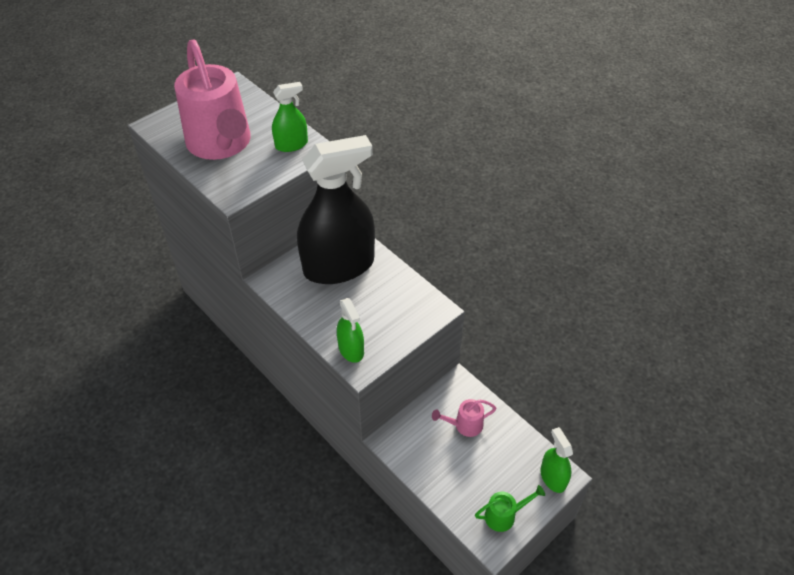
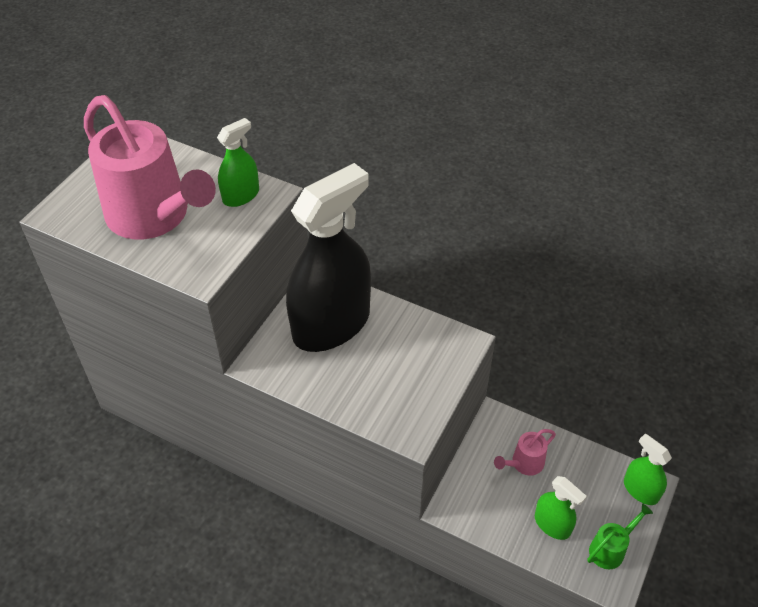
camera: 20 degrees left, 0 degrees up
green spray bottle [337,298,364,363] -> green spray bottle moved to [535,476,587,540]

